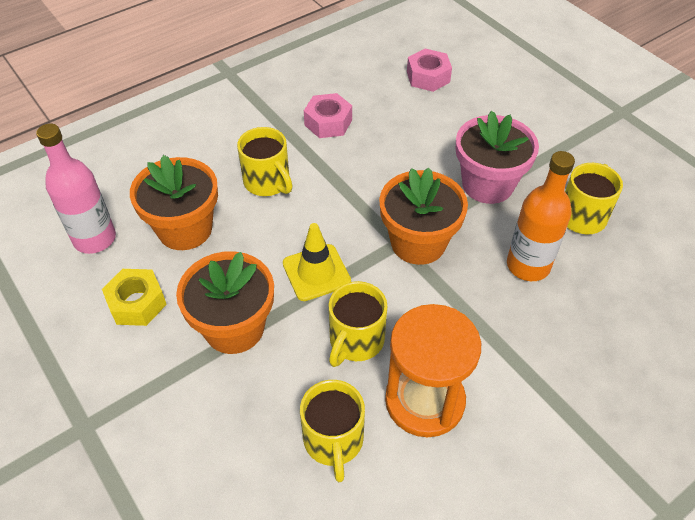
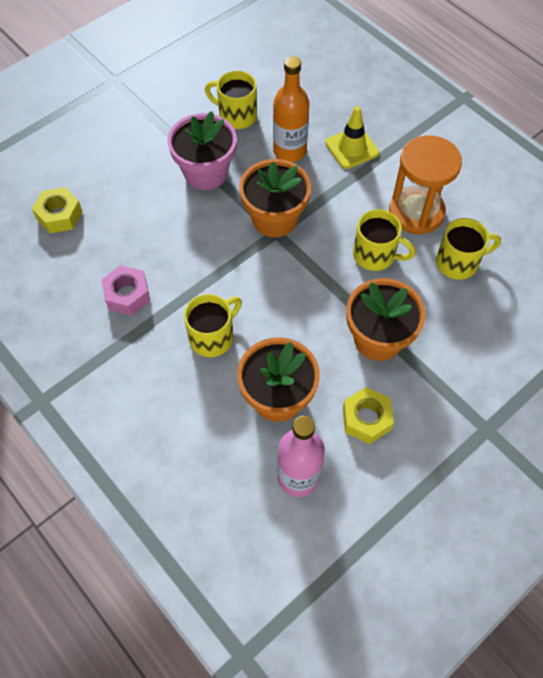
camera: 95 degrees left, 10 degrees up
yellow traffic cone [283,223,351,301] -> yellow traffic cone moved to [325,106,379,169]
pink nut [407,49,452,92] -> yellow nut [32,187,83,234]

